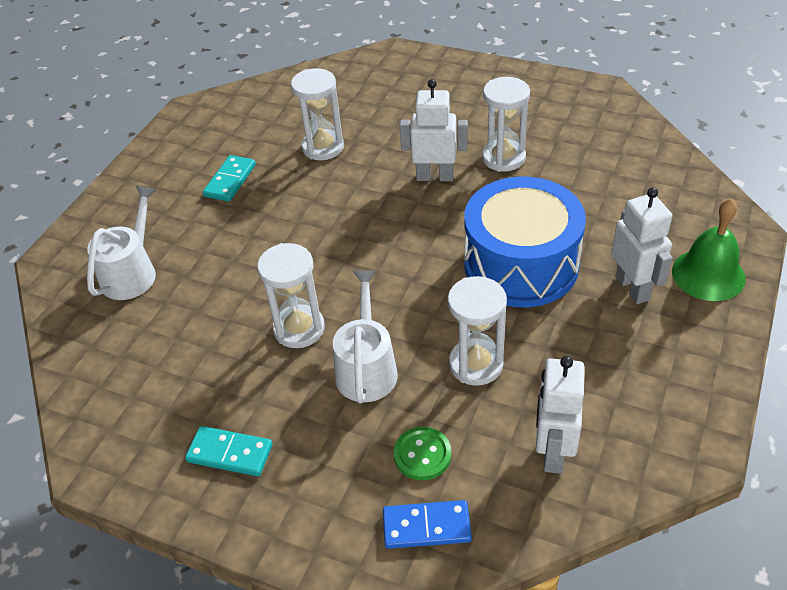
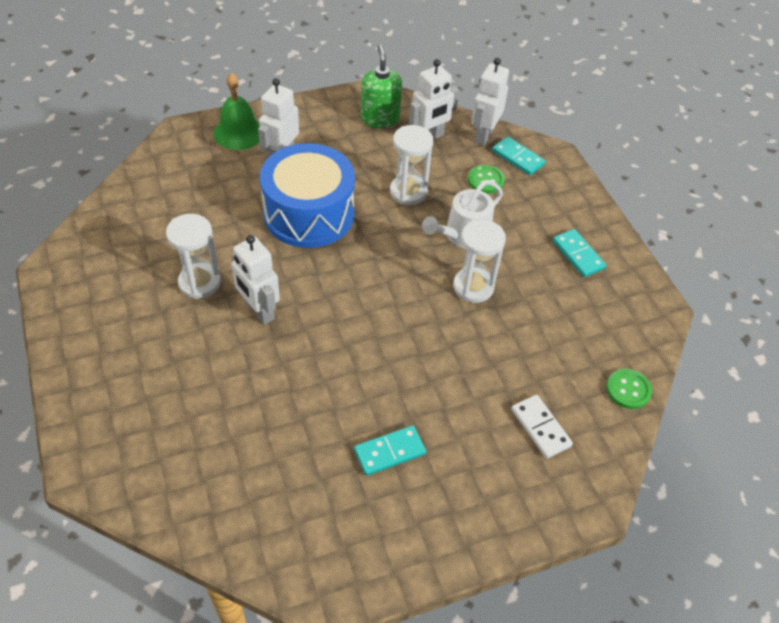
camera: 140 degrees left, 5 degrees up
white watering can [87,185,156,300] -> white domino [511,395,573,459]
white hourglass [291,68,344,160] -> none
blue domino [383,500,472,549] -> turquoise domino [492,136,545,175]
none -> green soap dispenser [361,45,402,128]
none -> white robot [471,58,509,145]
none -> green button [606,369,652,409]

